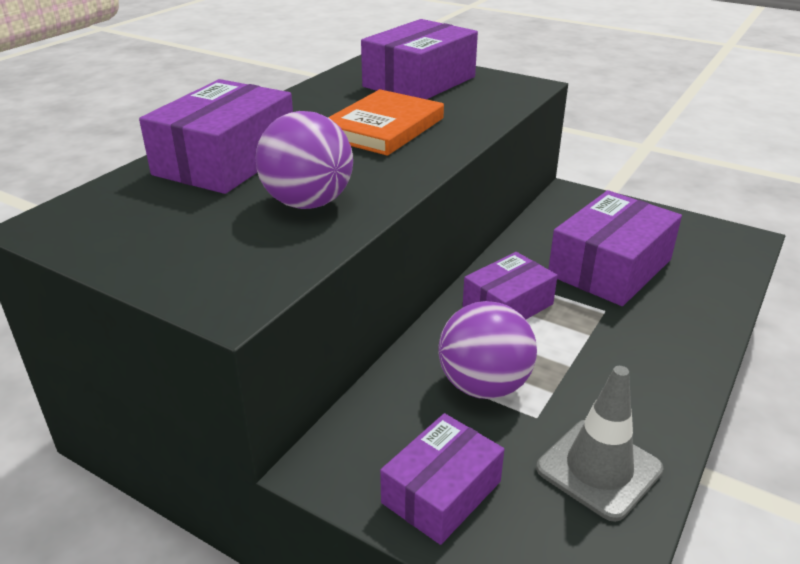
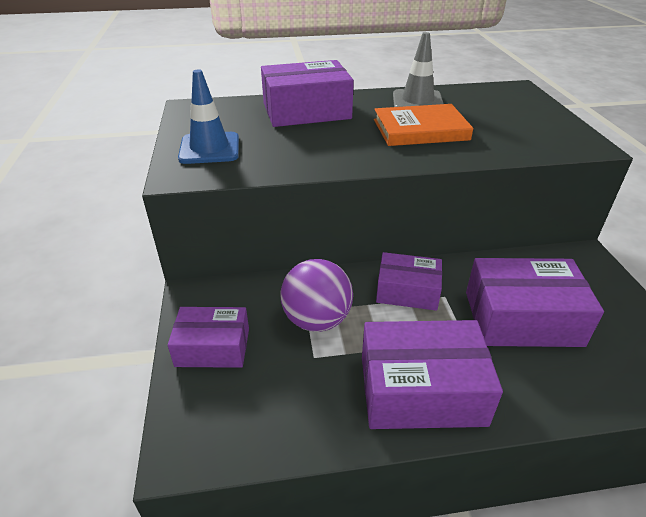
camera: 50 degrees right, 5 degrees up
purple ball [256,111,353,209] -> none
purple box [361,19,478,99] -> purple box moved to [362,320,503,429]
grey traffic cone [536,366,663,522] -> grey traffic cone moved to [393,32,444,107]
none -> blue traffic cone [178,69,239,164]

